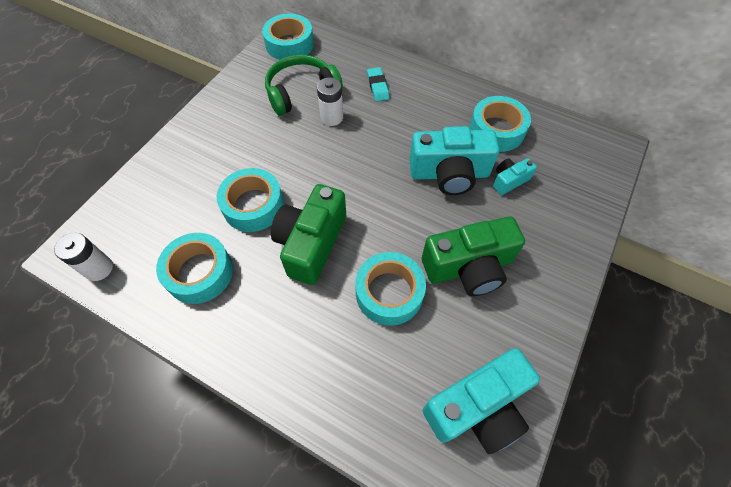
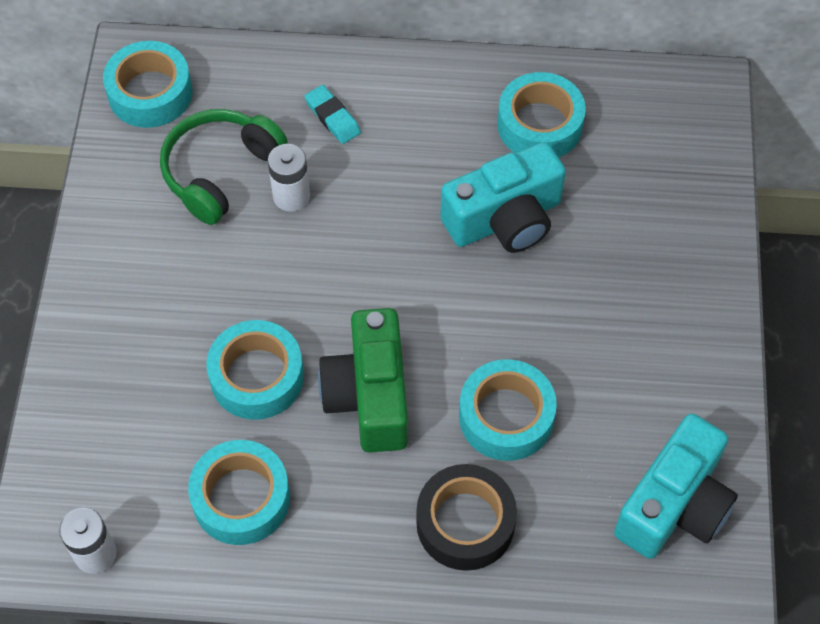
camera: 25 degrees left, 0 degrees up
green camera [422,216,525,296] -> none
turquoise camera [493,158,537,195] -> none
none -> black tape [416,464,517,571]

